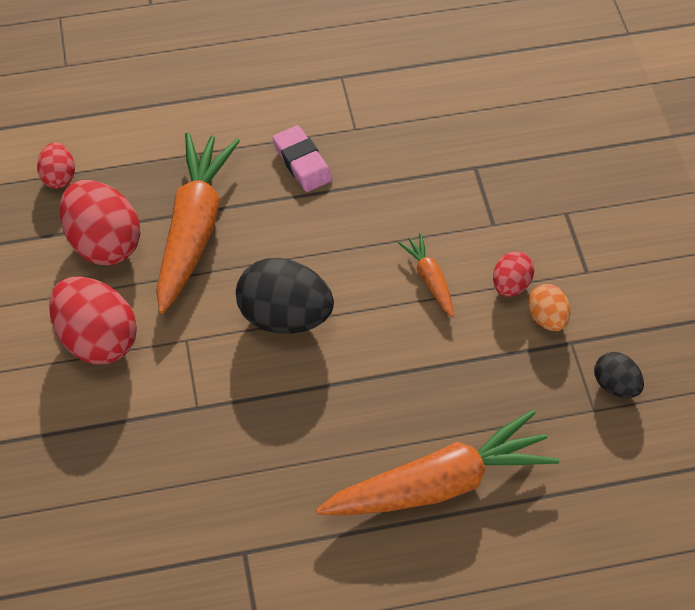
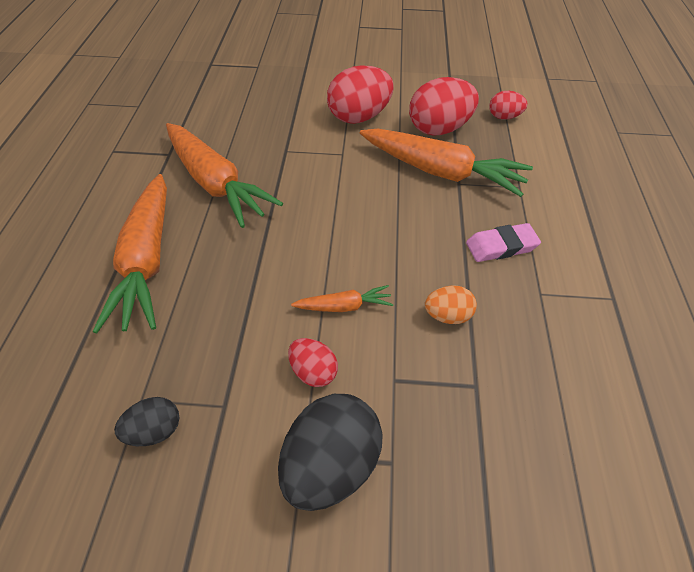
camera: 105 degrees right, 5 degrees down
black egg [236,258,334,334] -> black egg moved to [278,394,383,511]
orange egg [528,284,570,331] -> orange egg moved to [425,286,477,324]
none -> orange carrot [166,123,283,228]

